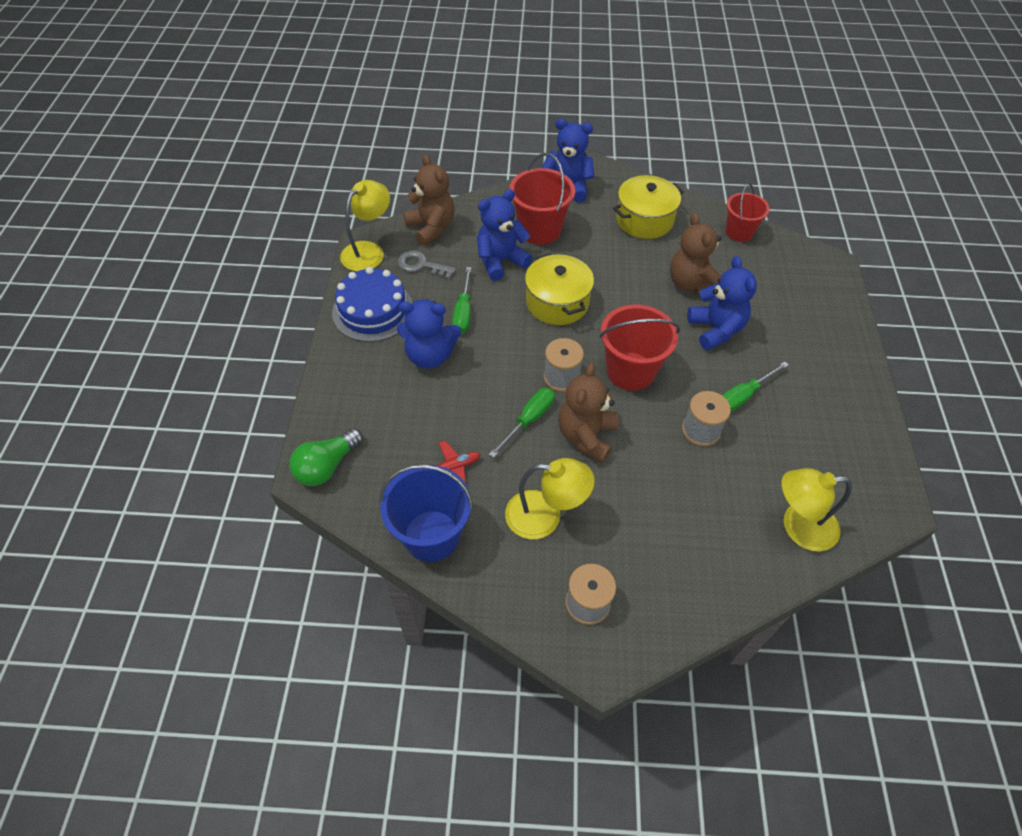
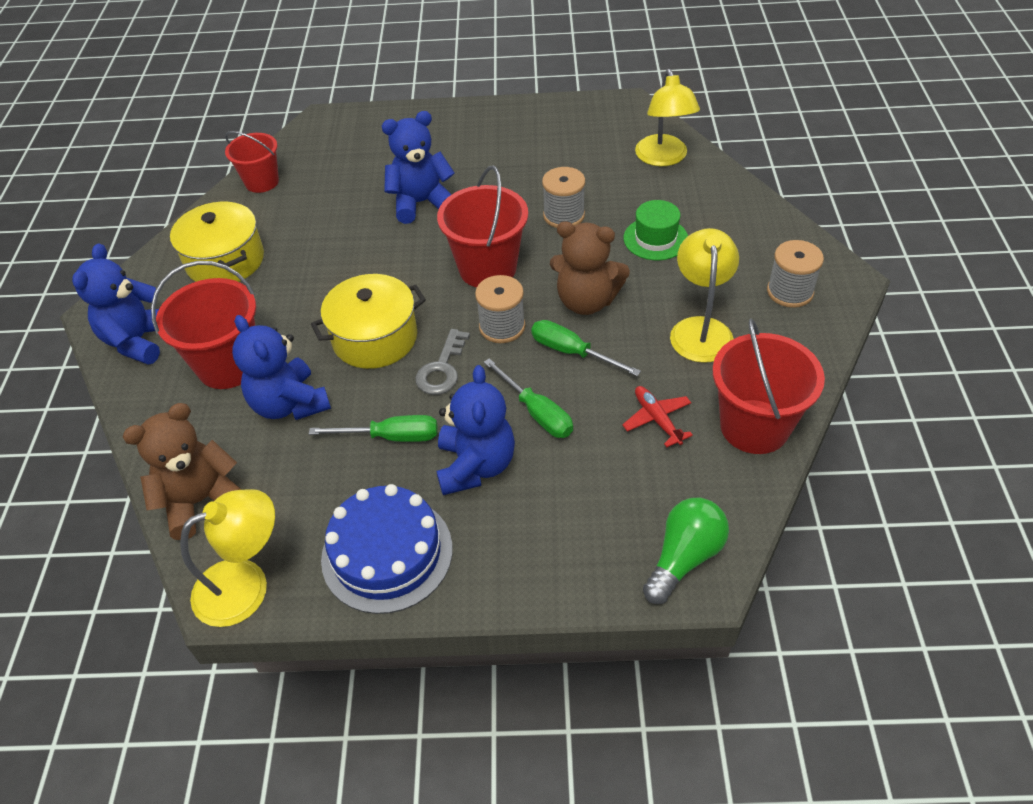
camera: 90 degrees left, 5 degrees down
green light bulb [289,428,363,486] -> green light bulb turned 90 degrees counterclockwise [643,498,729,604]
yellow lamp [340,180,390,271] -> yellow lamp turned 120 degrees clockwise [180,489,275,627]
blue bucket [379,464,473,562] -> red bucket [712,319,825,454]
grey key [398,251,456,279] -> grey key moved to [415,329,470,395]
brown teddy bear [670,213,722,295] -> none
green screwdriver [722,361,789,412] -> green screwdriver moved to [484,358,573,438]
none -> green hat [624,200,688,260]

